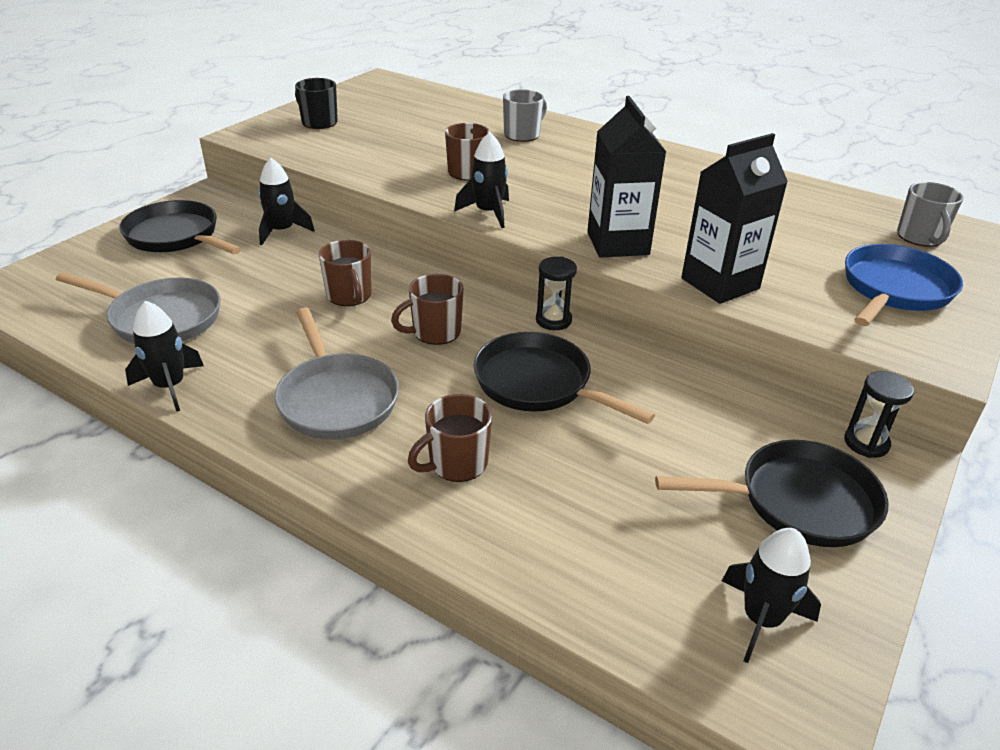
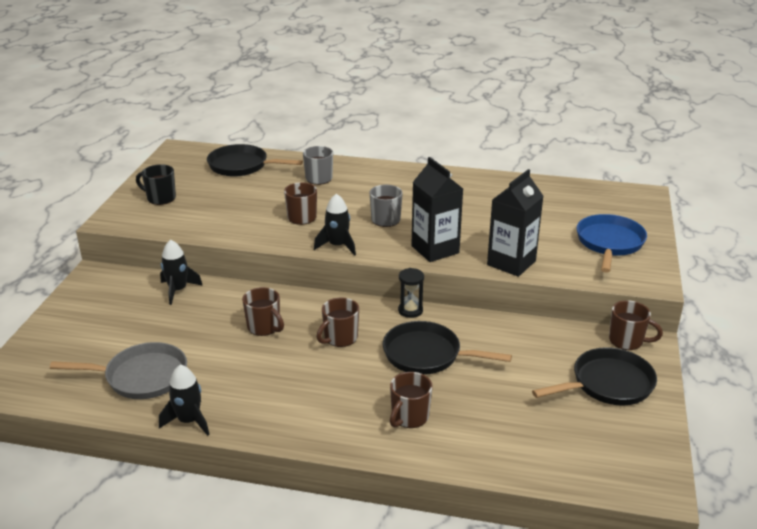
camera: 20 degrees left, 5 degrees down
black pan [119,200,242,254] -> black pan moved to [207,144,303,177]
grey pan [274,307,399,440] -> none
black rocket [722,528,821,663] -> none
black hourglass [844,371,914,458] -> brown mug [609,300,663,350]
grey mug [897,182,964,247] -> grey mug moved to [370,185,403,227]

